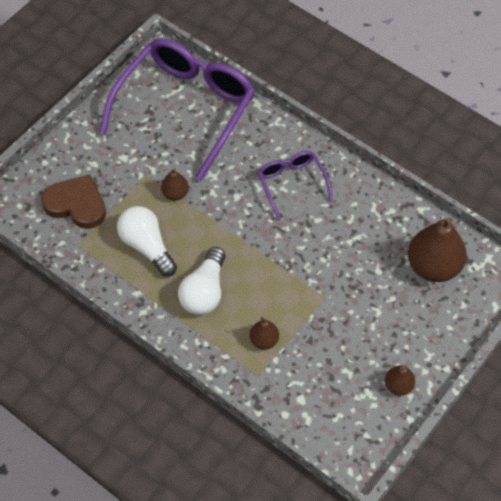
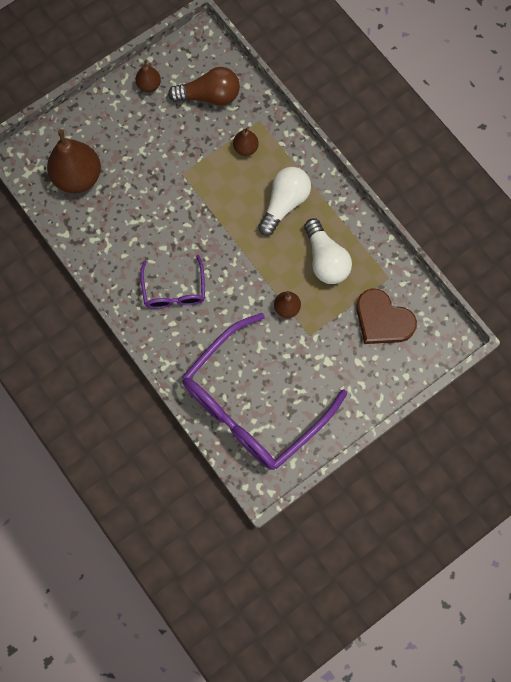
camera: 165 degrees left, 15 degrees up
none -> brown light bulb [168,67,240,106]

